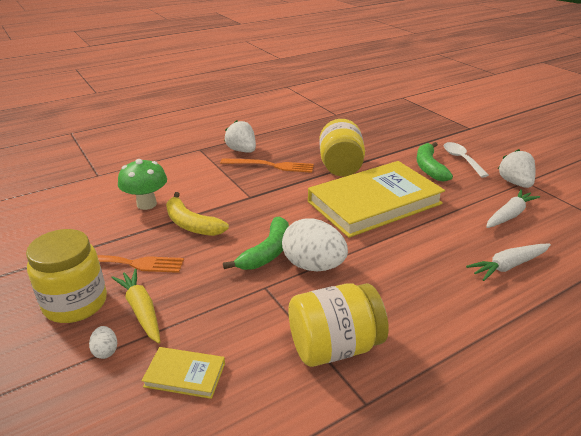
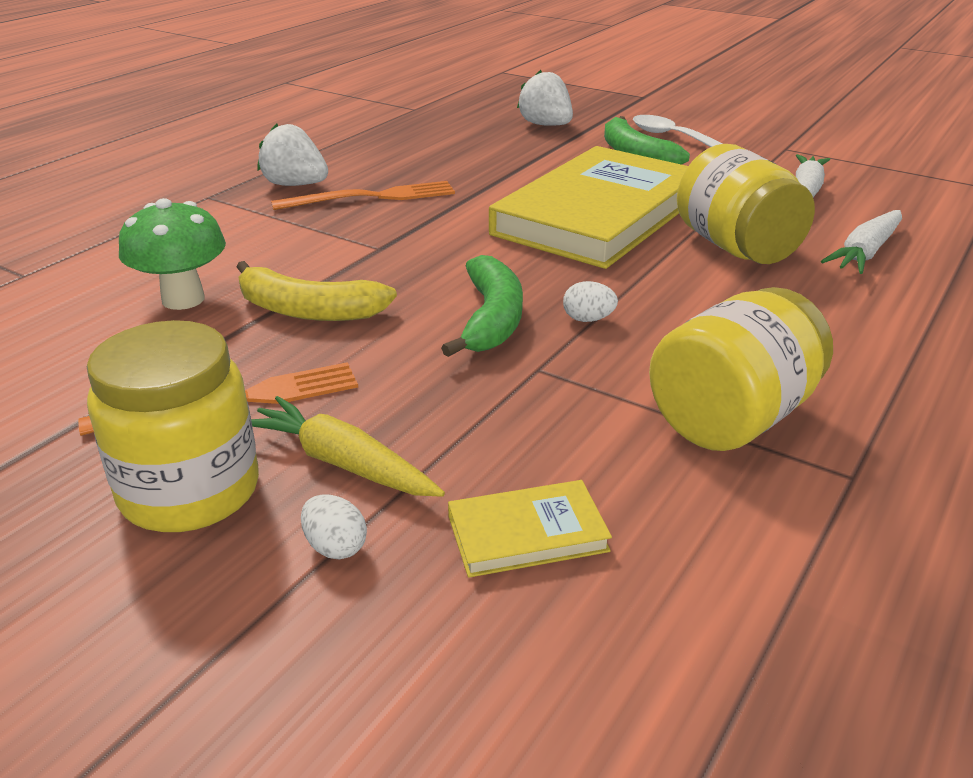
camera: 25 degrees left, 0 degrees up
white egg [282,218,348,271] -> white egg [563,281,618,322], size x0.43
yellow jar [319,119,365,176] -> yellow jar moved to [677,144,815,264]
white strawberry [498,149,536,188] -> white strawberry moved to [517,70,573,126]

